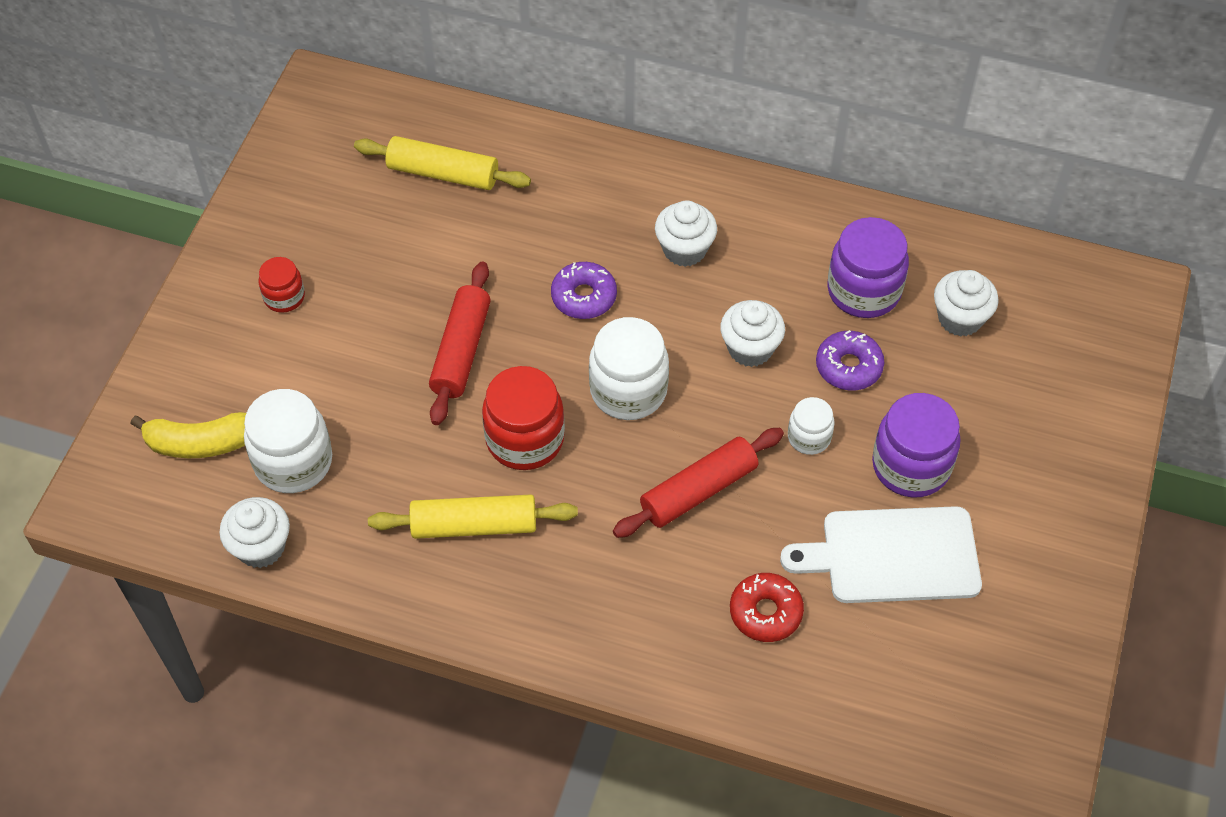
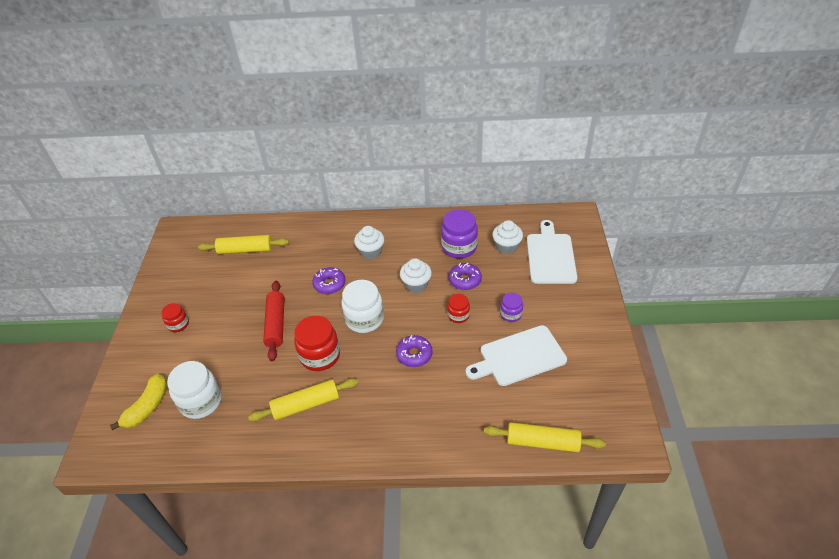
camera: 15 degrees left, 10 degrees down
yellow banana [130,412,246,458] -> yellow banana turned 45 degrees counterclockwise [110,373,167,430]
white cupcake [219,497,290,568] -> none
red rolling pin [613,428,784,538] -> purple donut [396,335,433,367]
red donut [730,573,804,642] -> none
white jar [788,397,834,455] -> red jar [447,294,470,323]
purple jar [872,393,961,498] -> purple jar [500,293,523,322], size x0.56
none -> yellow rolling pin [484,422,606,452]
none -> white cutting board [527,220,577,284]

